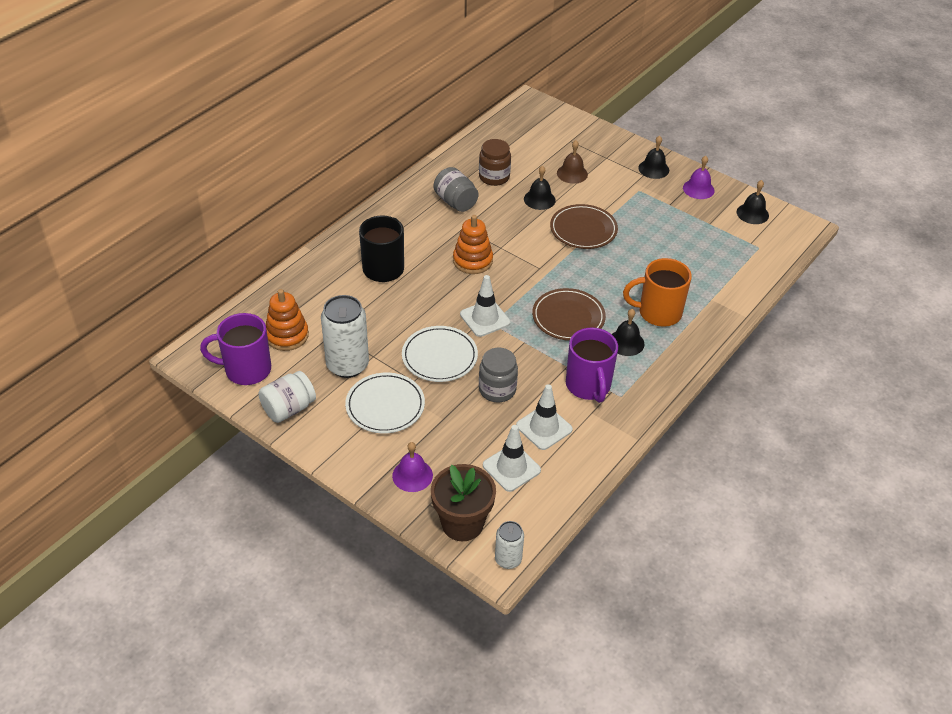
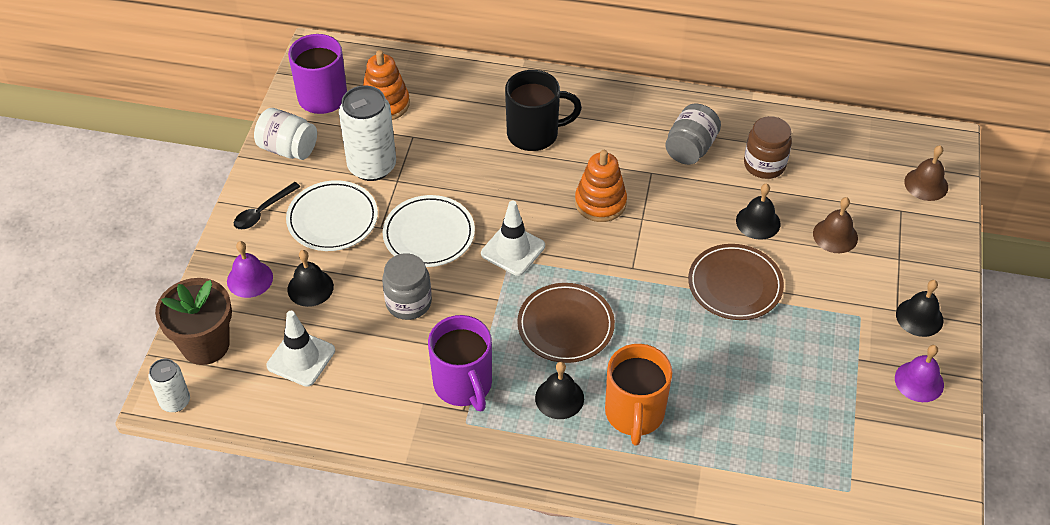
camera: 65 degrees right, 5 degrees up
white traffic cone [516,384,573,450] -> none
purple mug [566,327,618,403] -> purple mug turned 75 degrees counterclockwise [428,315,492,411]
orange mug [623,258,692,327] -> orange mug turned 150 degrees counterclockwise [605,344,673,446]
black bell [737,180,769,224] -> black bell moved to [287,250,334,307]
none -> black spoon [234,182,300,229]
none -> brown bell [904,145,948,201]

